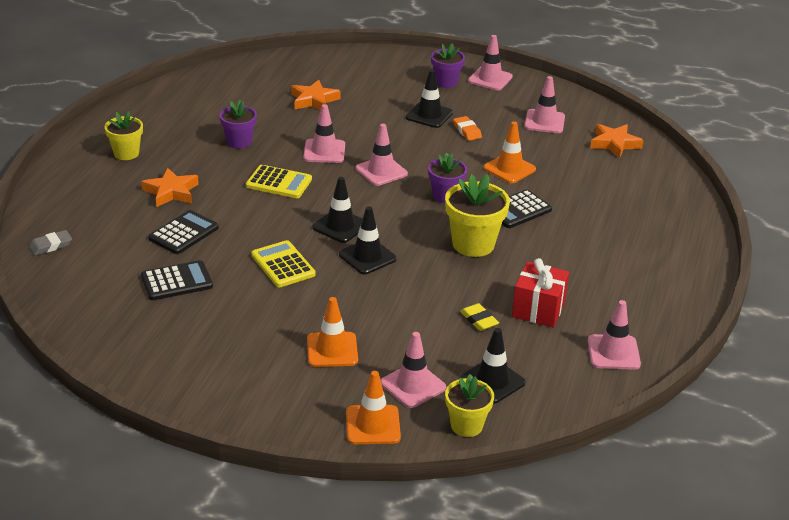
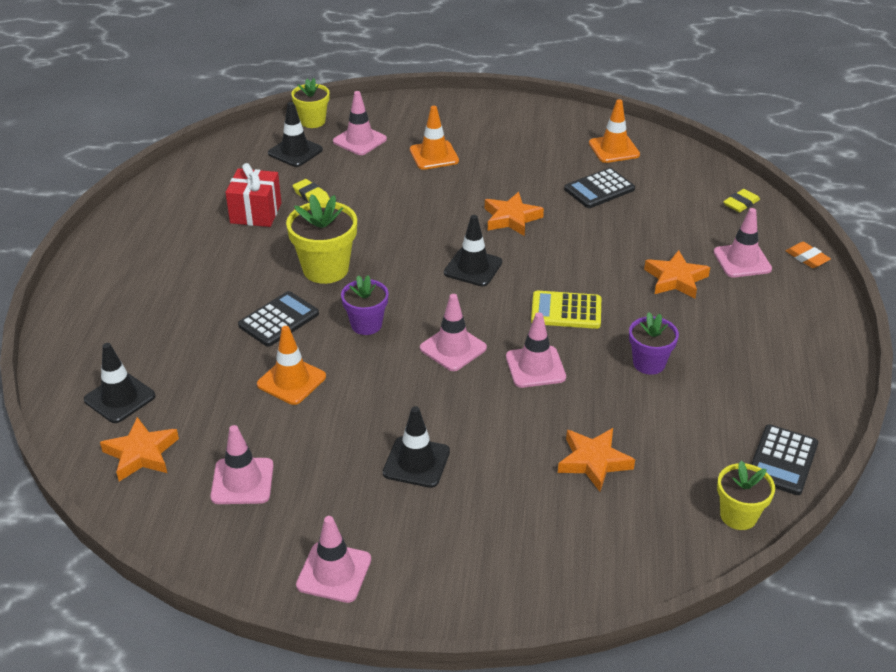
camera: 170 degrees right, 5 degrees up
grey eraser [29,230,72,255] -> yellow eraser [723,189,760,213]
yellow flower pot [105,111,143,160] -> yellow flower pot moved to [717,461,775,530]
black calculator [148,210,219,254] -> black calculator moved to [751,424,818,495]
yellow calculator [251,240,316,287] -> orange star [485,192,544,236]
black traffic cone [339,206,397,274] -> black traffic cone moved to [84,343,155,423]
orange traffic cone [346,371,401,444] -> orange traffic cone moved to [589,99,640,163]
purple flower pot [431,43,465,88] -> none
orange eraser [453,116,482,141] -> orange eraser moved to [786,242,831,268]
pink traffic cone [588,300,641,370] -> pink traffic cone moved to [714,208,772,278]

